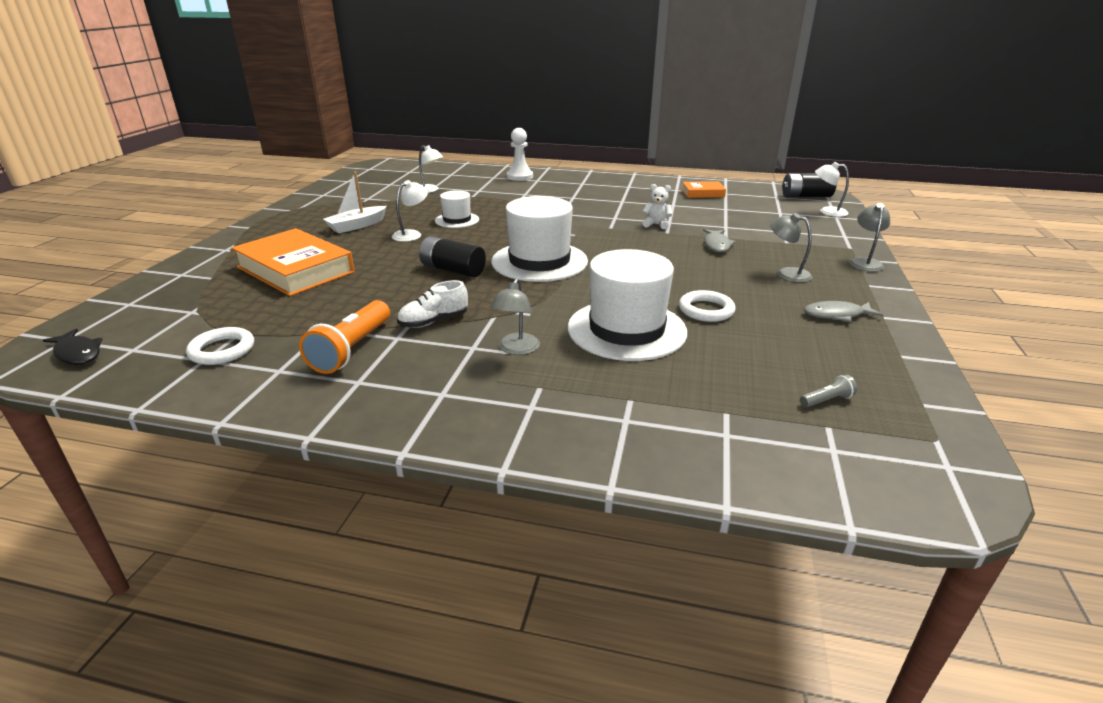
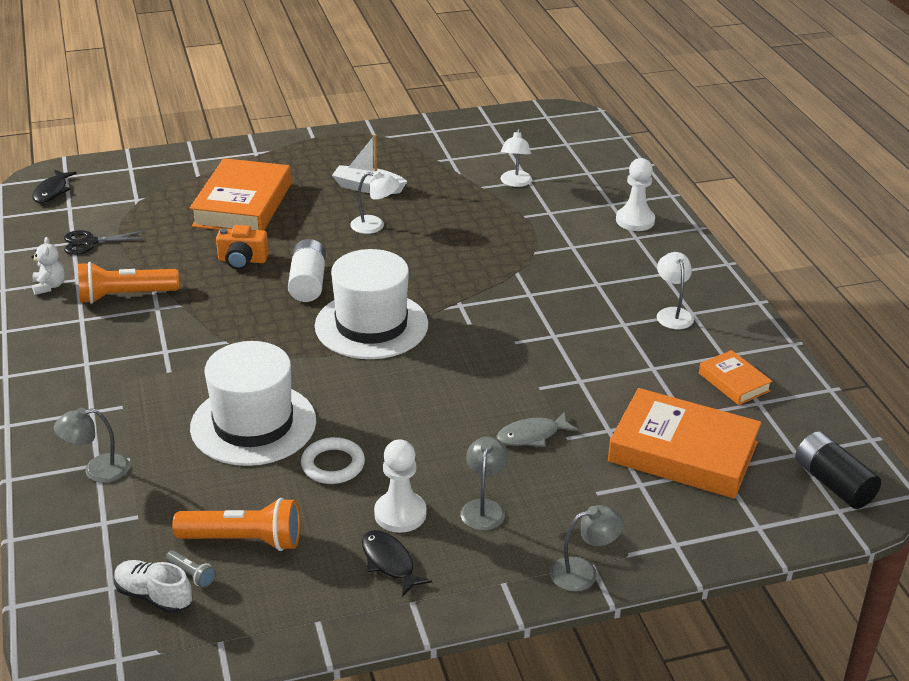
camera: 60 degrees right, 5 degrees up
white ring [186,327,254,365] -> black scissors [64,230,147,255]
white shoe [397,280,468,328] -> white shoe moved to [114,560,192,614]
black battery [419,236,486,277] -> white battery [288,239,326,302]
white hat [435,190,479,228] -> none
grey lamp [490,278,540,355] -> grey lamp moved to [54,407,129,483]
white teddy bear [642,184,672,229] -> white teddy bear moved to [31,237,65,295]
grey fish [804,301,883,322] -> black fish [362,530,432,597]
white lamp [815,162,849,217] -> white lamp moved to [657,252,694,329]
none -> orange flashlight [172,498,300,551]
none -> orange camera [216,225,269,270]
none -> white pawn [374,439,426,533]
none -> orange book [608,388,761,499]

